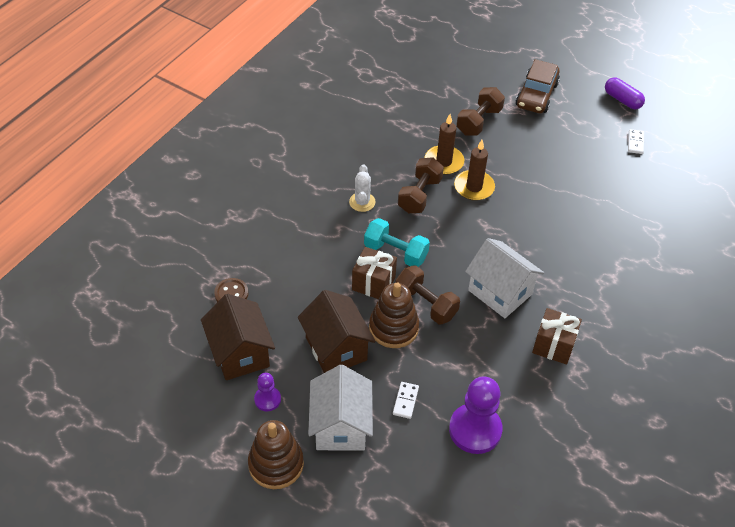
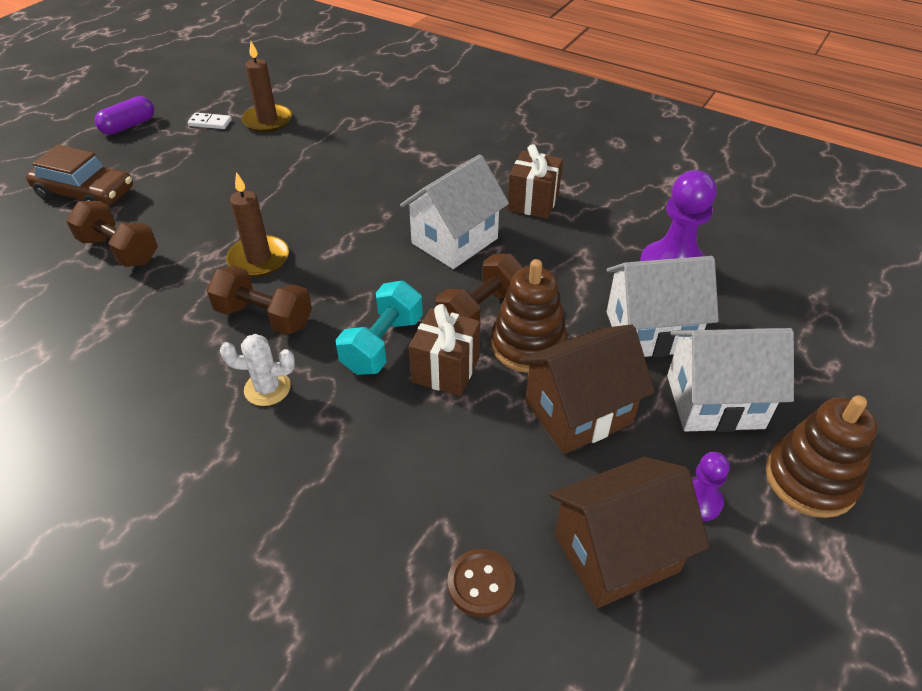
camera: 90 degrees left, 5 degrees down
white domino [393,382,419,419] -> white house [606,256,719,357]
brown candle [425,114,464,175] -> brown candle moved to [242,41,292,132]

